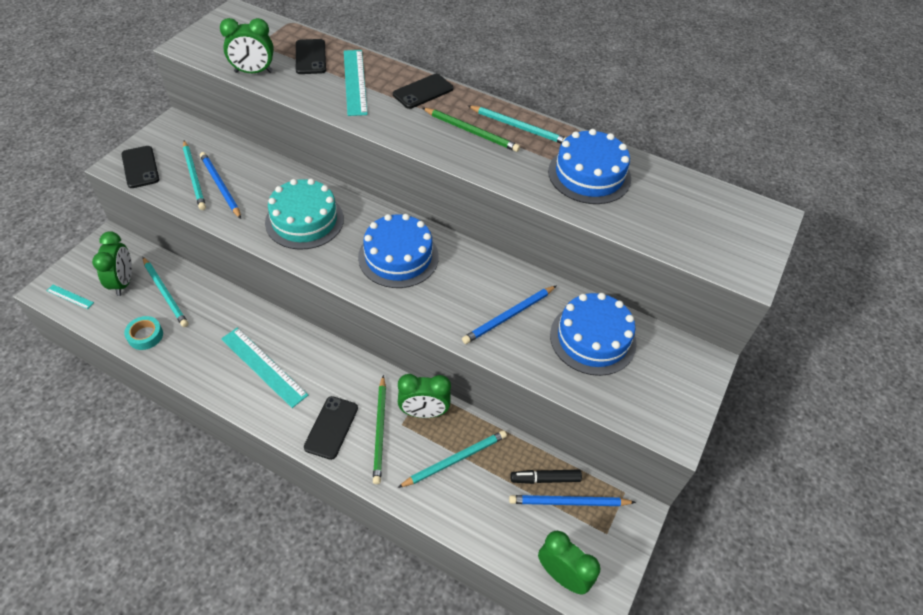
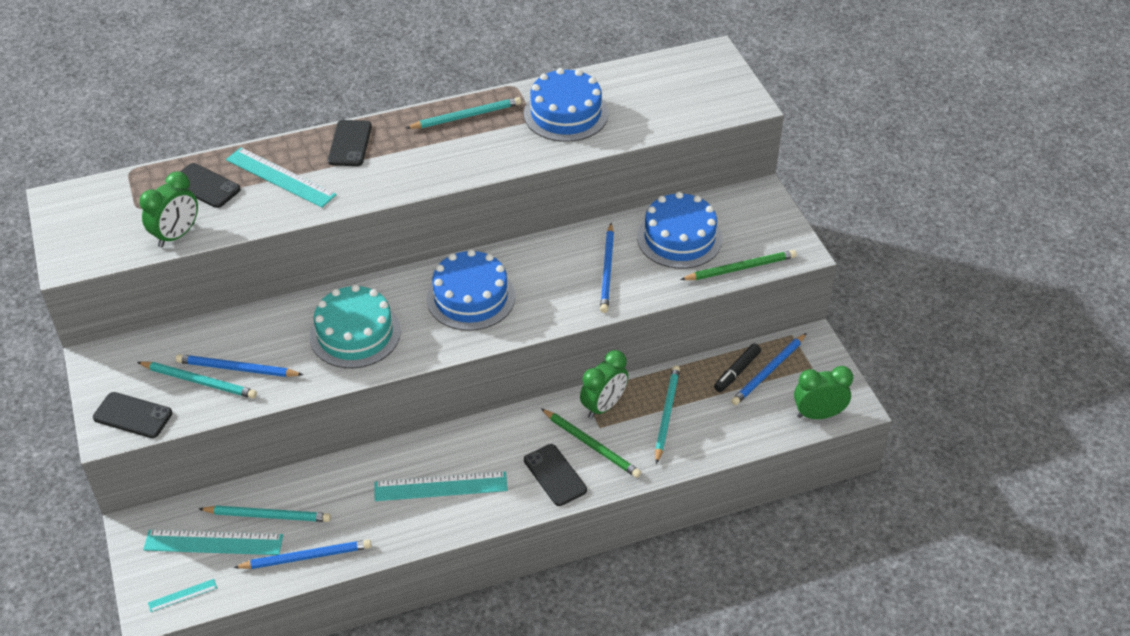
camera: 45 degrees left, 5 degrees down
green clock [92,231,132,296] -> turquoise ruler [143,530,283,555]
turquoise tape [124,316,163,350] -> blue pencil [233,539,371,569]
green pencil [422,108,520,152] -> green pencil moved to [680,250,797,280]

